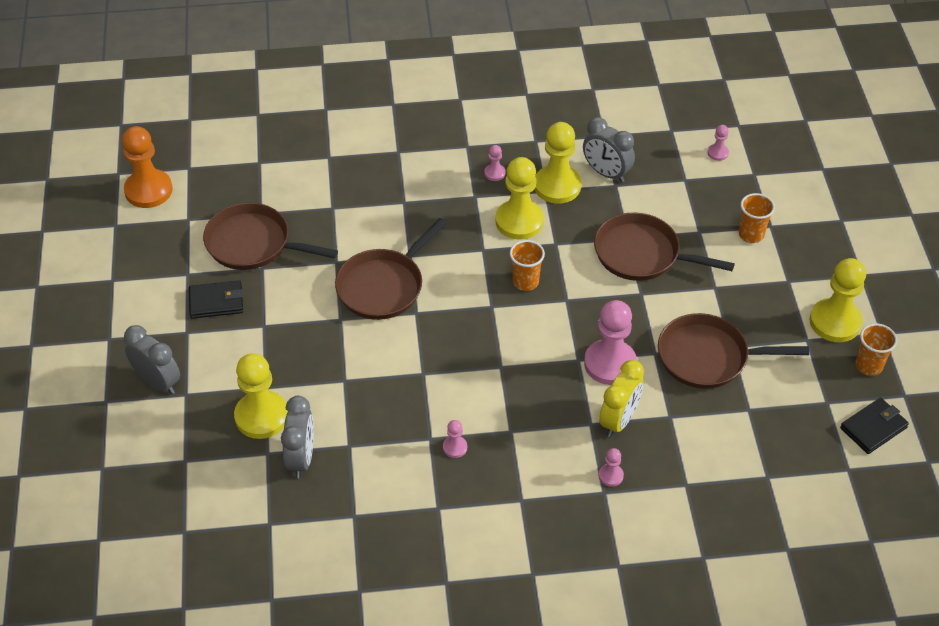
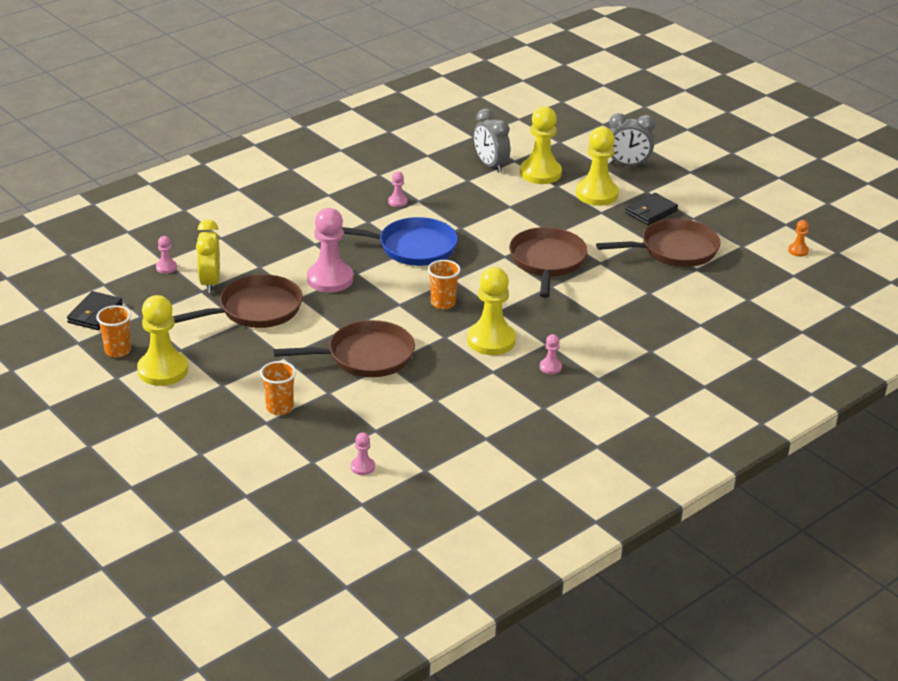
camera: 145 degrees right, 15 degrees down
orange pawn [122,126,173,208] -> orange pawn [788,220,809,257], size x0.45
yellow pawn [534,122,581,204] -> yellow pawn moved to [576,127,619,206]
grey clock [583,117,635,183] -> none
yellow clock [599,360,644,437] -> yellow clock moved to [196,219,220,293]
pink pawn [599,448,624,487] -> pink pawn moved to [156,236,177,274]
none -> blue pan [342,217,458,266]

